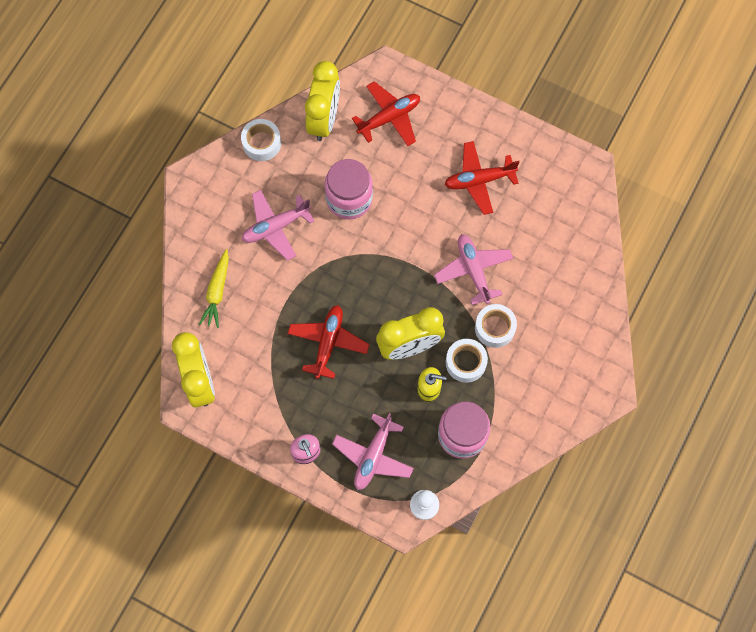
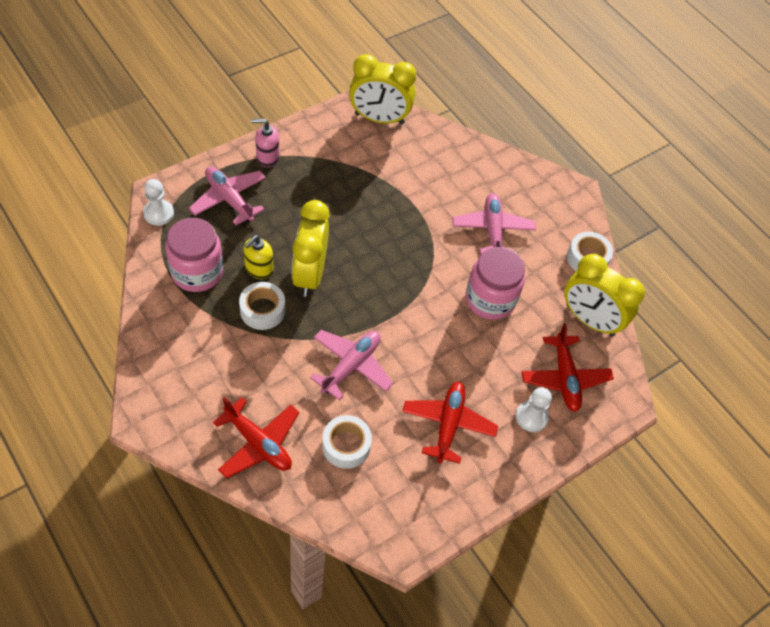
camera: 110 degrees right, 15 degrees down
yellow carrot [199,249,229,328] -> none
red plane [288,305,370,379] -> red plane moved to [213,397,299,479]
pink plane [434,234,513,305] -> pink plane turned 60 degrees counterclockwise [310,330,393,400]
white tape [475,304,517,348] -> white tape moved to [322,415,372,469]
none -> white pawn [515,387,552,432]

